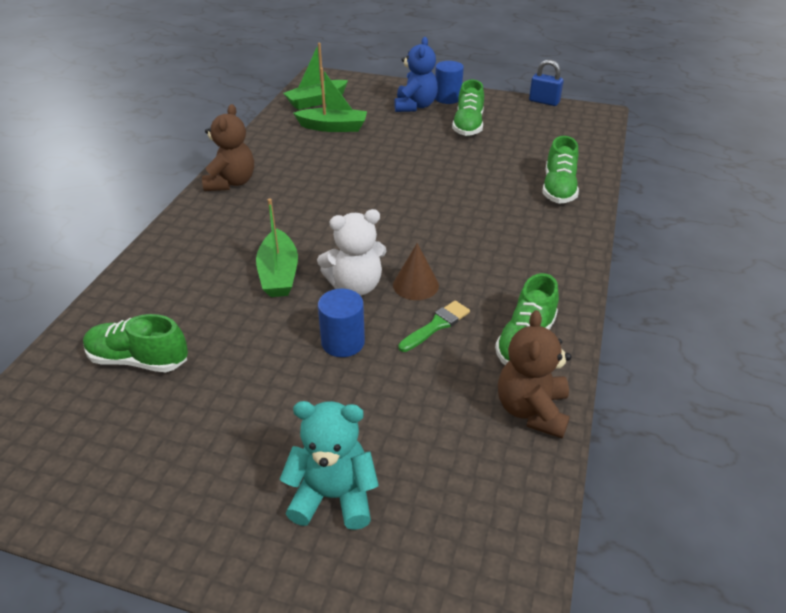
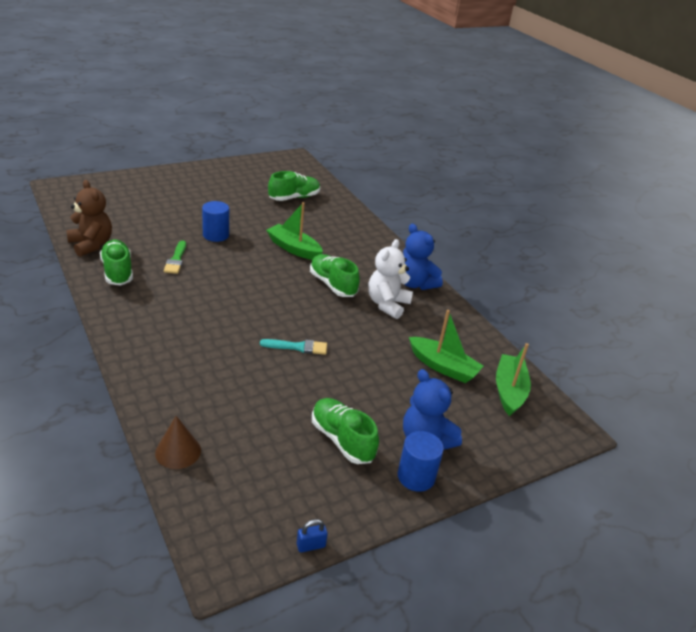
camera: 130 degrees right, 5 degrees down
brown teddy bear [202,104,254,191] -> blue teddy bear [403,224,443,290]
turquoise teddy bear [280,401,379,530] -> none
green boat [293,68,367,132] -> green boat turned 105 degrees counterclockwise [409,310,483,383]
white teddy bear [317,209,386,296] -> white teddy bear moved to [368,239,413,319]
brown cone [393,243,439,300] -> brown cone moved to [155,416,201,469]
blue padlock [529,60,564,106] -> blue padlock [297,519,328,553], size x0.61
green shoe [542,136,579,204] -> green shoe moved to [310,254,360,297]
none -> turquoise brush [260,339,327,355]

